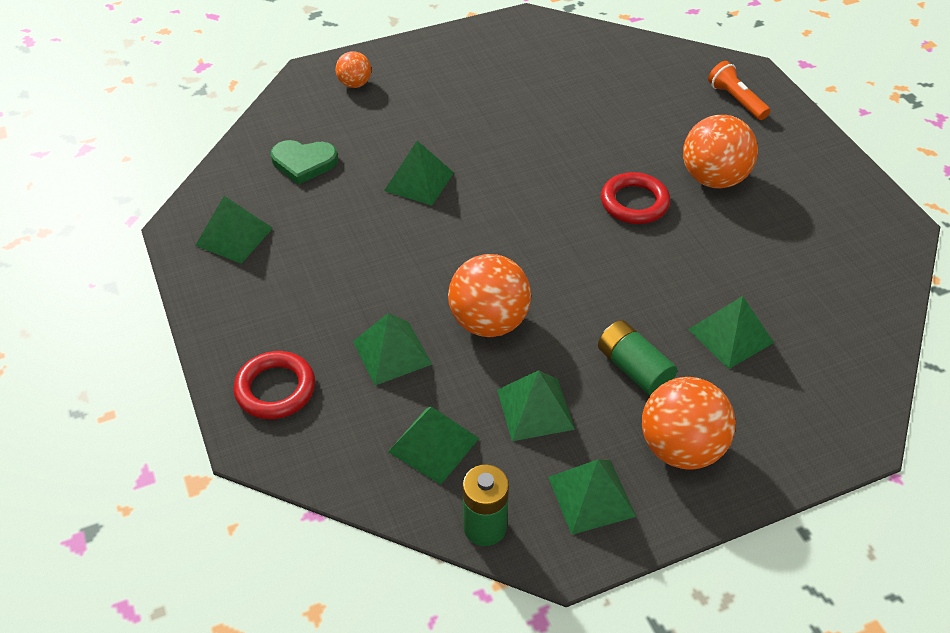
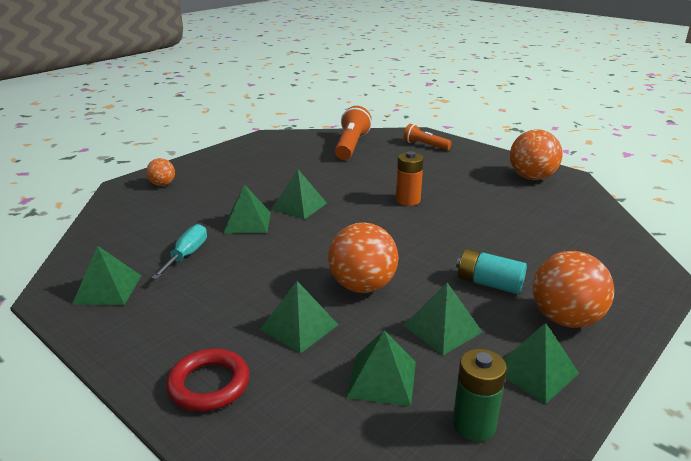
camera: 25 degrees left, 20 degrees down
green heart [271,140,338,185] -> none
green battery [598,320,677,396] -> turquoise battery [456,249,527,294]
red ring [601,172,670,224] -> orange battery [396,151,424,206]
orange ball [683,115,758,188] -> orange ball moved to [510,129,562,180]
green pyramid [688,296,774,369] -> green pyramid moved to [272,170,327,219]
none -> turquoise screwdriver [151,224,207,280]
none -> orange flashlight [335,106,372,160]

